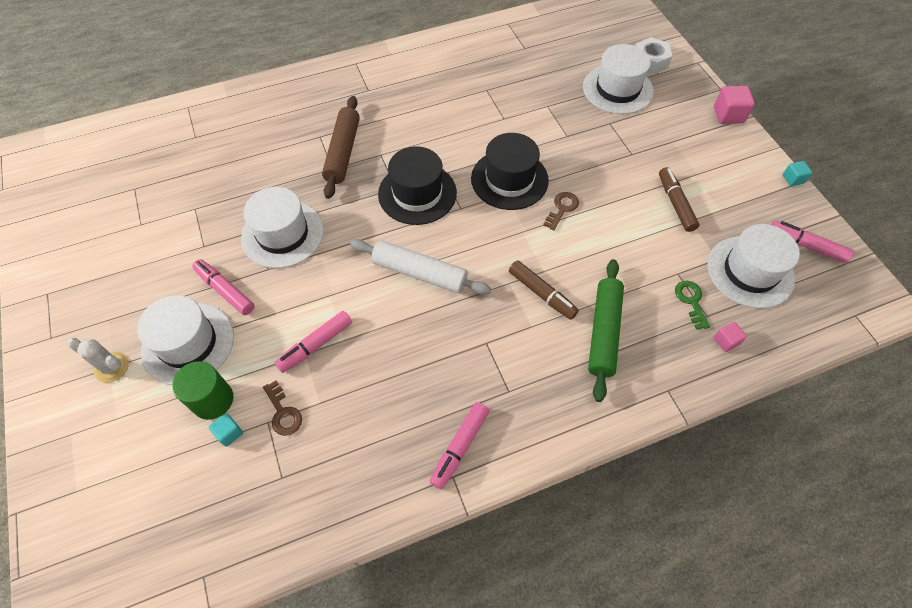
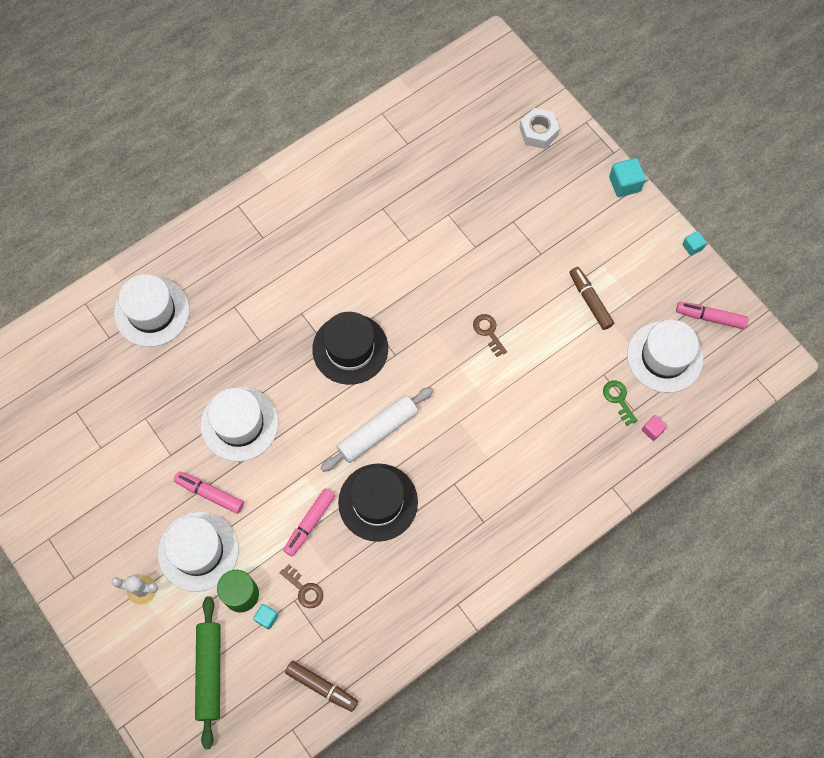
camera: 15 degrees left, 10 degrees up
brown rolling pin [322,96,360,199] -> none
white rolling pin [350,239,491,295] -> white rolling pin turned 45 degrees counterclockwise [320,387,433,472]
pink marker [430,402,489,489] -> none
black hat [471,133,549,210] -> black hat moved to [338,464,418,542]
brown marker [509,260,579,320] -> brown marker moved to [285,661,358,712]
brown key [543,192,579,231] -> brown key turned 45 degrees counterclockwise [473,314,507,357]
white hat [583,44,654,114] -> white hat moved to [114,274,190,347]
green rolling pin [588,259,624,402] -> green rolling pin moved to [195,596,220,749]
pink cube [714,86,755,124] -> turquoise cube [609,158,646,197]

